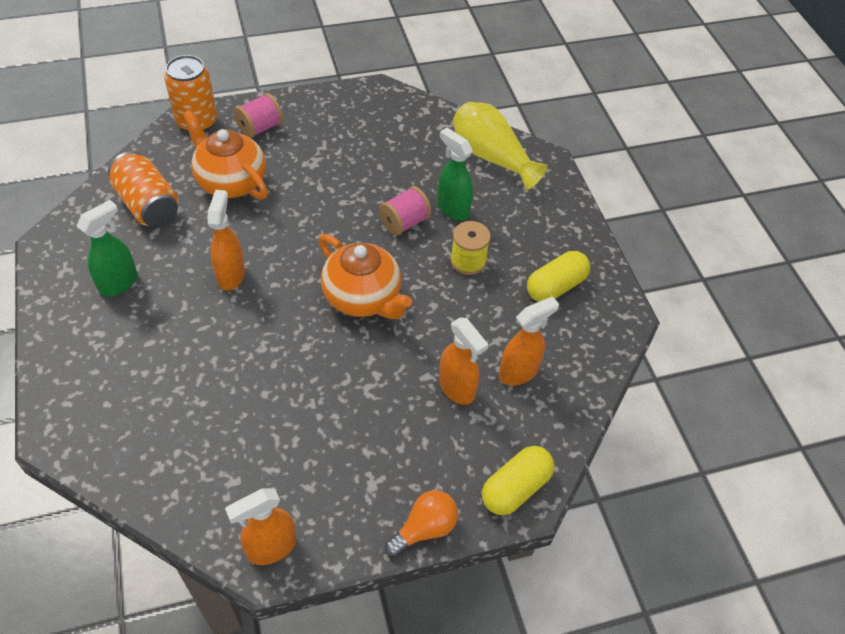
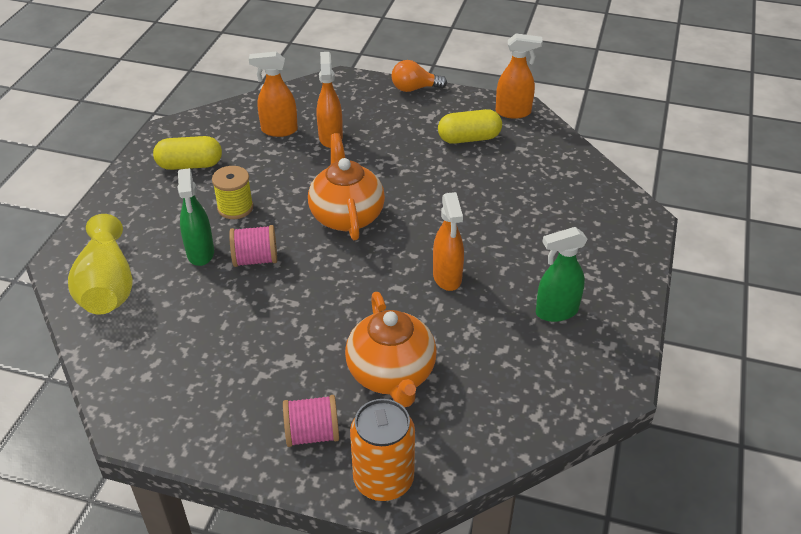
camera: 145 degrees left, 10 degrees down
orange can [108,152,179,227] -> none
orange spray bottle [208,190,245,291] -> orange spray bottle turned 45 degrees counterclockwise [433,192,464,291]
yellow capsule [482,446,554,515] -> yellow capsule moved to [438,109,502,144]

